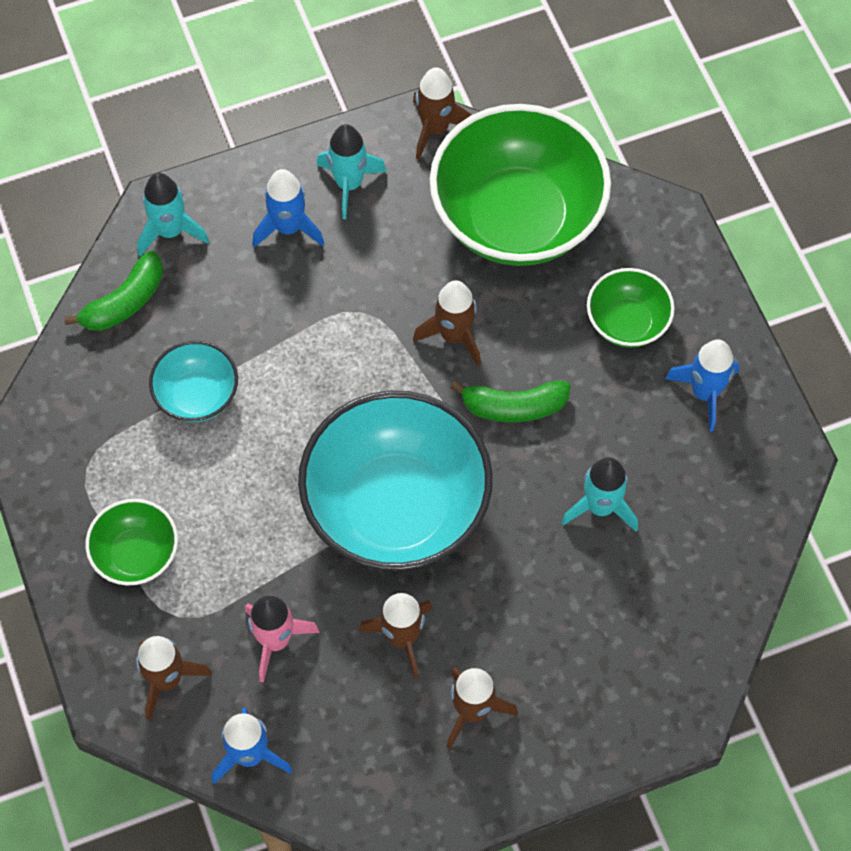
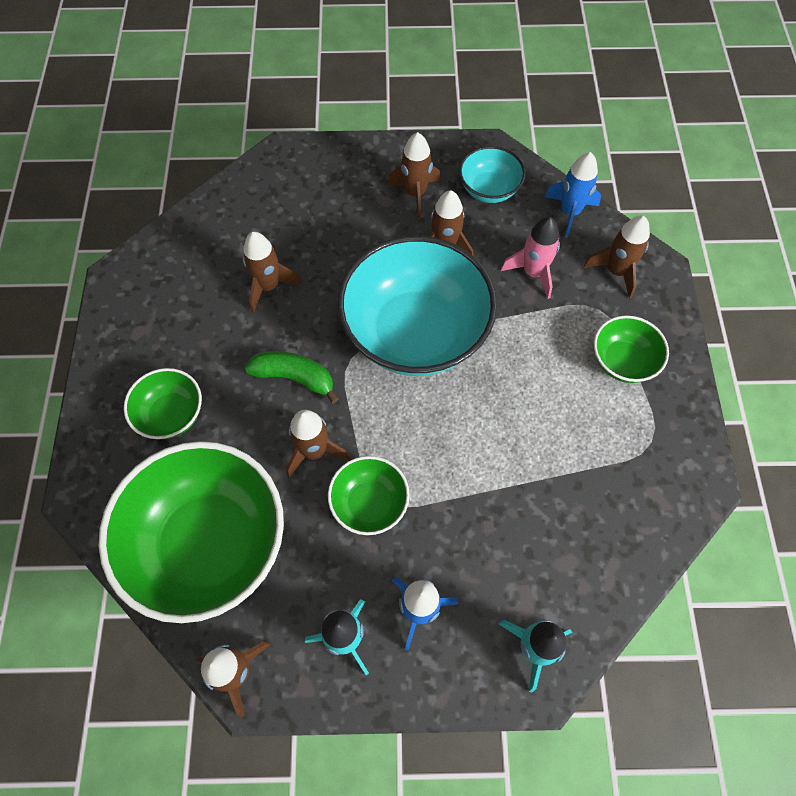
camera: 160 degrees left, 0 degrees up
green banana [64,251,163,331] -> none
turquoise bowl [149,341,238,422] -> turquoise bowl moved to [459,146,526,203]
turquoise rocket [561,457,638,532] -> brown rocket [243,232,302,313]
blue rocket [665,339,739,432] -> none
none -> green bowl [328,456,410,535]

